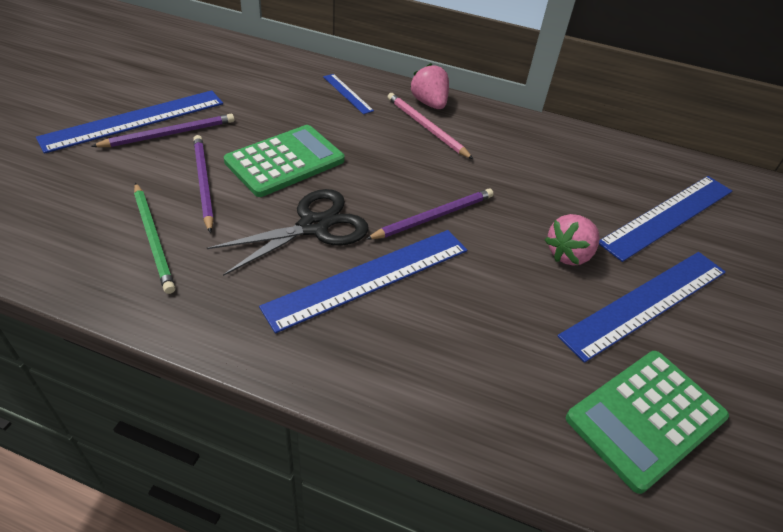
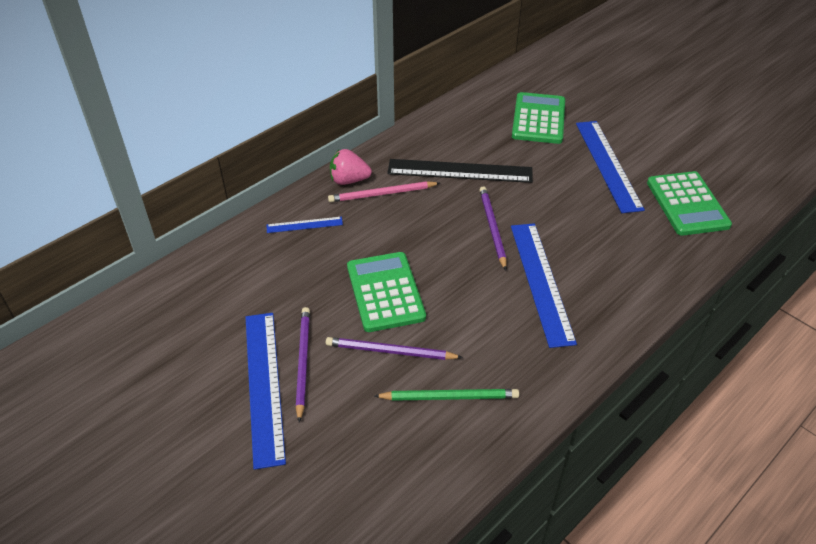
camera: 60 degrees left, 0 degrees up
black scissors [207,189,369,276] -> none
pink strawberry [545,214,600,266] -> none
blue ruler [599,176,732,262] -> green calculator [512,92,565,144]
none -> black ruler [387,159,533,183]

